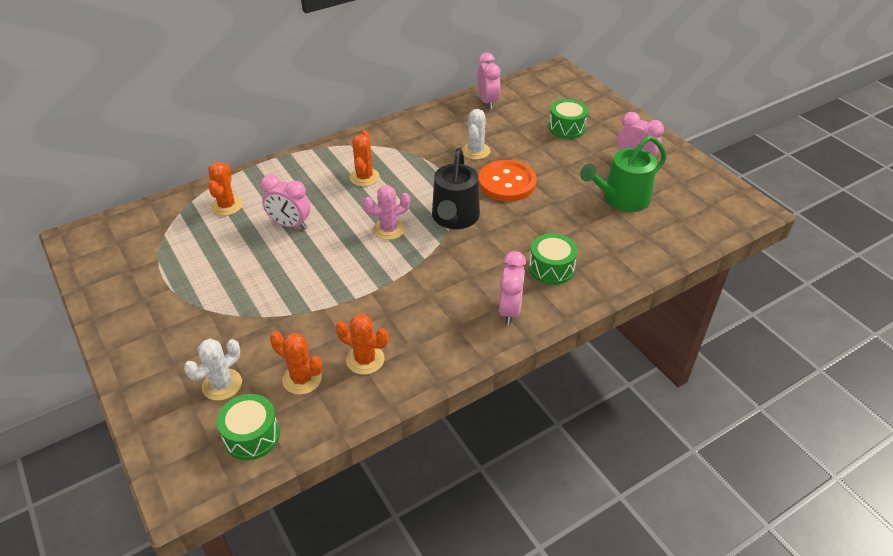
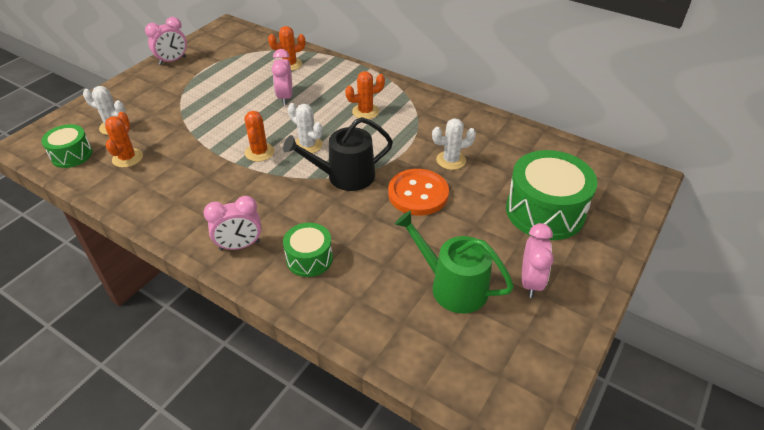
camera: 65 degrees right, 0 degrees up
orange cactus [336,314,389,375] -> orange cactus moved to [244,111,274,162]
pink cactus [363,185,410,240] -> white cactus [288,103,323,153]
pink clock [478,52,500,109] -> pink clock moved to [145,17,187,65]
green drum [549,99,588,139] -> green drum [506,150,597,240], size x1.81

